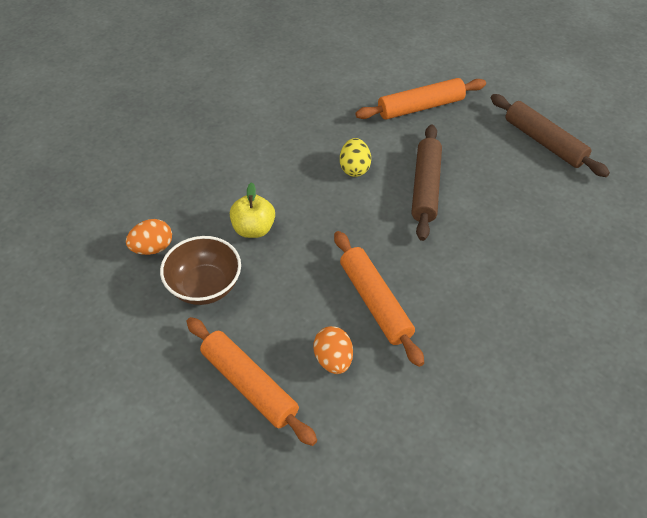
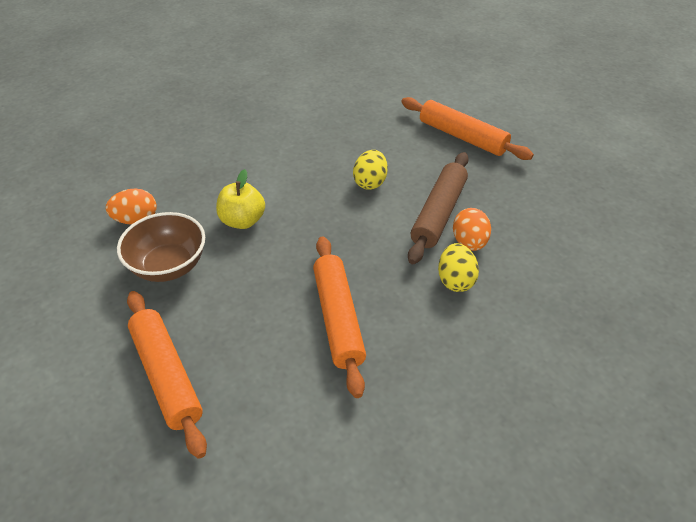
camera: 15 degrees right, 5 degrees down
orange egg [313,326,353,374] -> orange egg moved to [453,208,491,251]
orange rolling pin [356,78,486,120] -> orange rolling pin turned 45 degrees clockwise [401,97,534,160]
brown rolling pin [491,94,610,177] -> none
none -> yellow egg [438,243,479,292]

